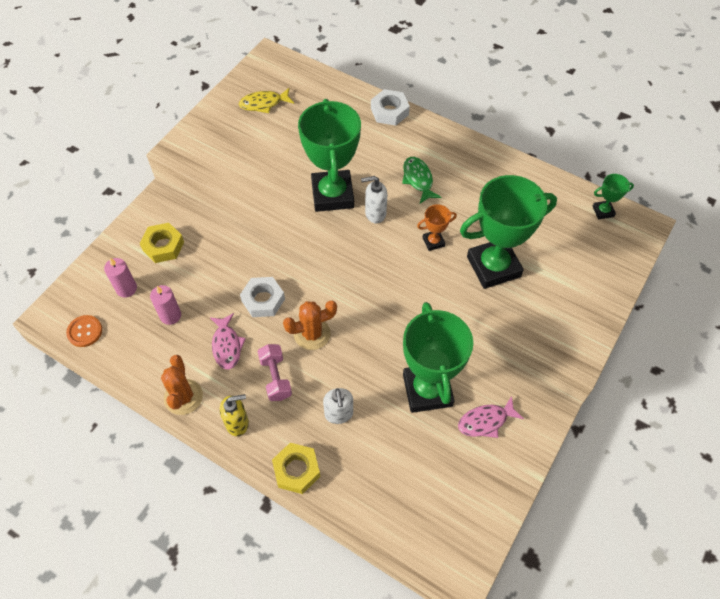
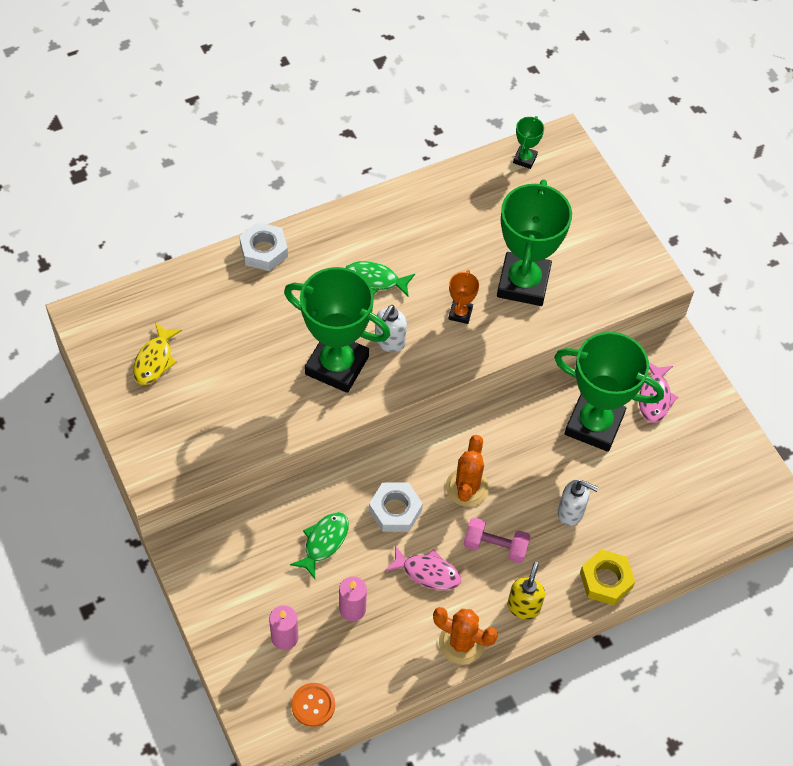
camera: 60 degrees left, 0 degrees up
yellow nut [140,223,184,263] -> none
none -> green fish [290,512,349,579]

